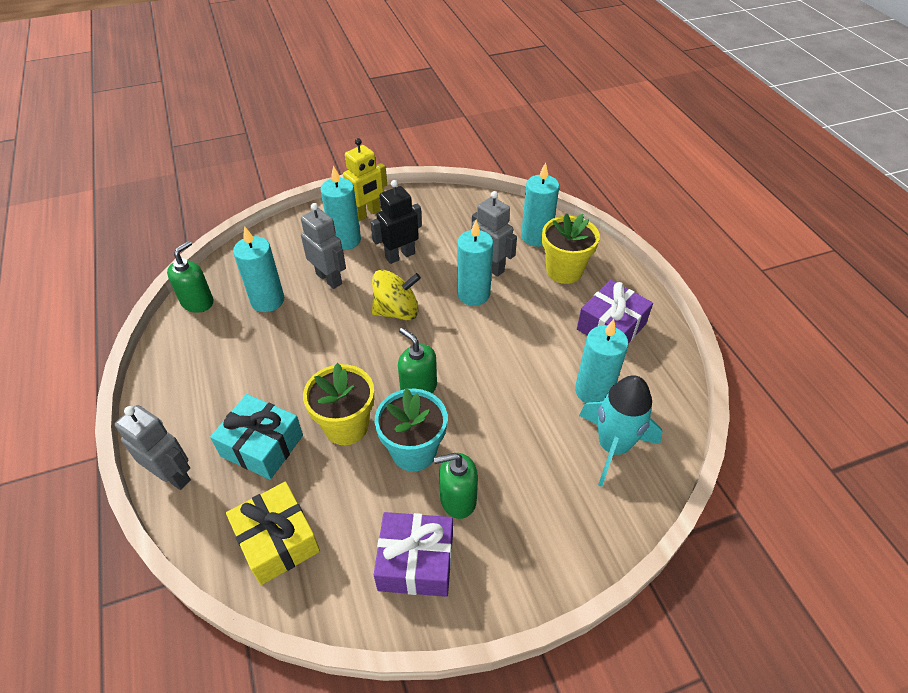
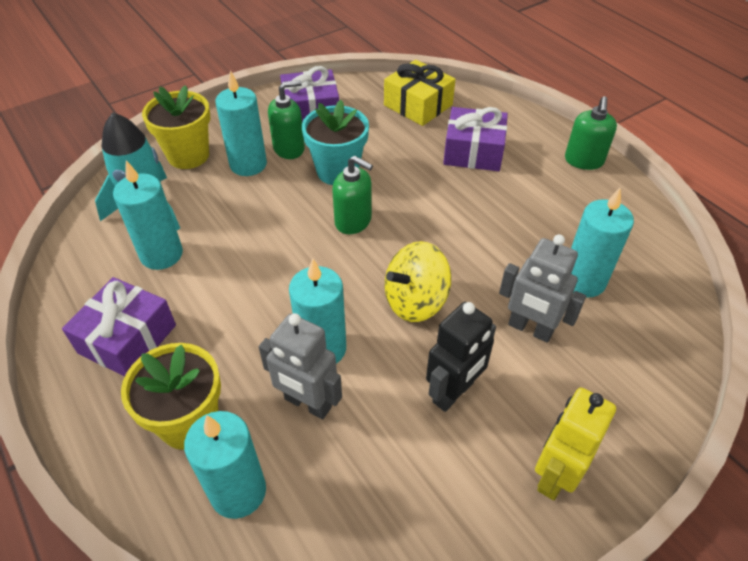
camera: 165 degrees right, 0 degrees up
grey robot [115,405,191,490] -> none
green soap dispenser [167,241,214,313] -> green soap dispenser moved to [565,96,617,170]
turquoise gift [210,394,303,480] -> purple gift [443,107,508,171]
yellow flower pot [303,363,374,445] -> yellow flower pot moved to [142,85,210,169]
turquoise candle [321,165,361,250] -> turquoise candle moved to [215,70,267,176]

